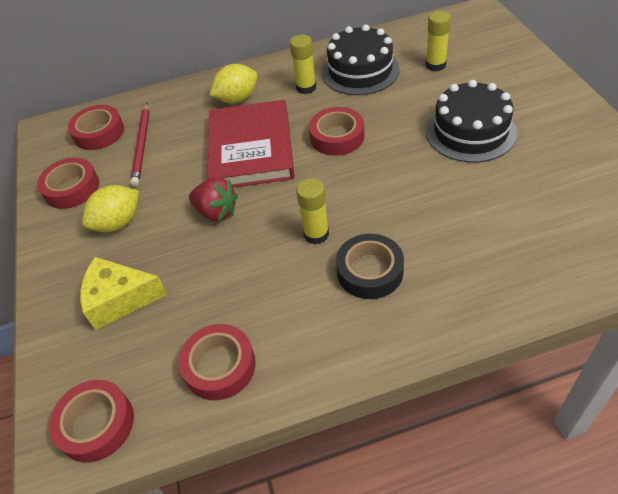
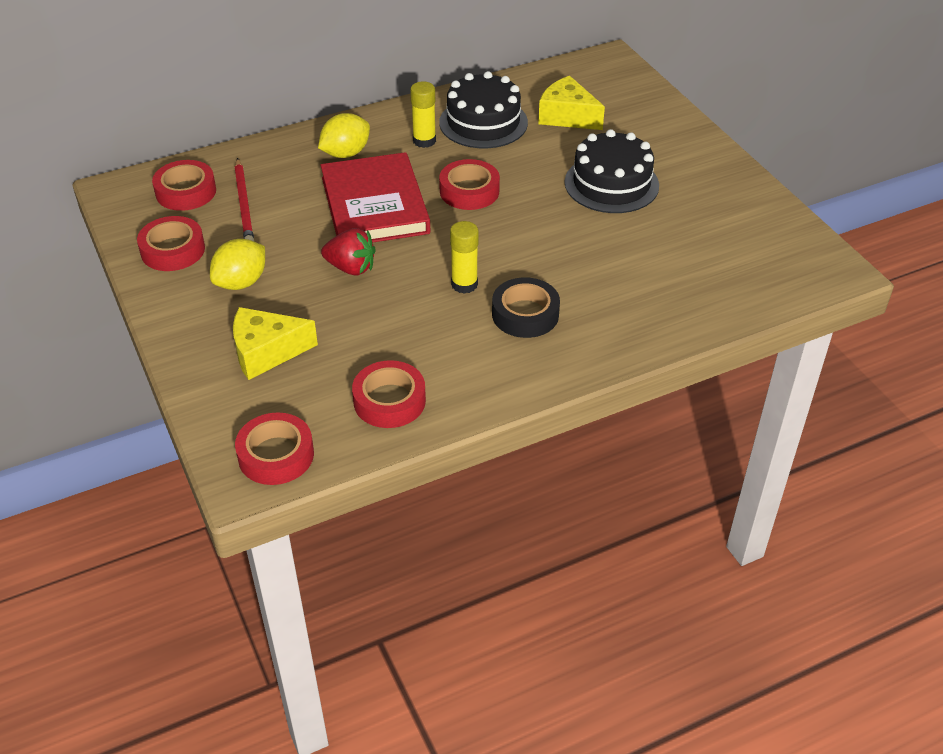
camera: 15 degrees left, 5 degrees down
yellow glue stick [426,11,451,71] -> yellow cheese [538,76,605,130]

